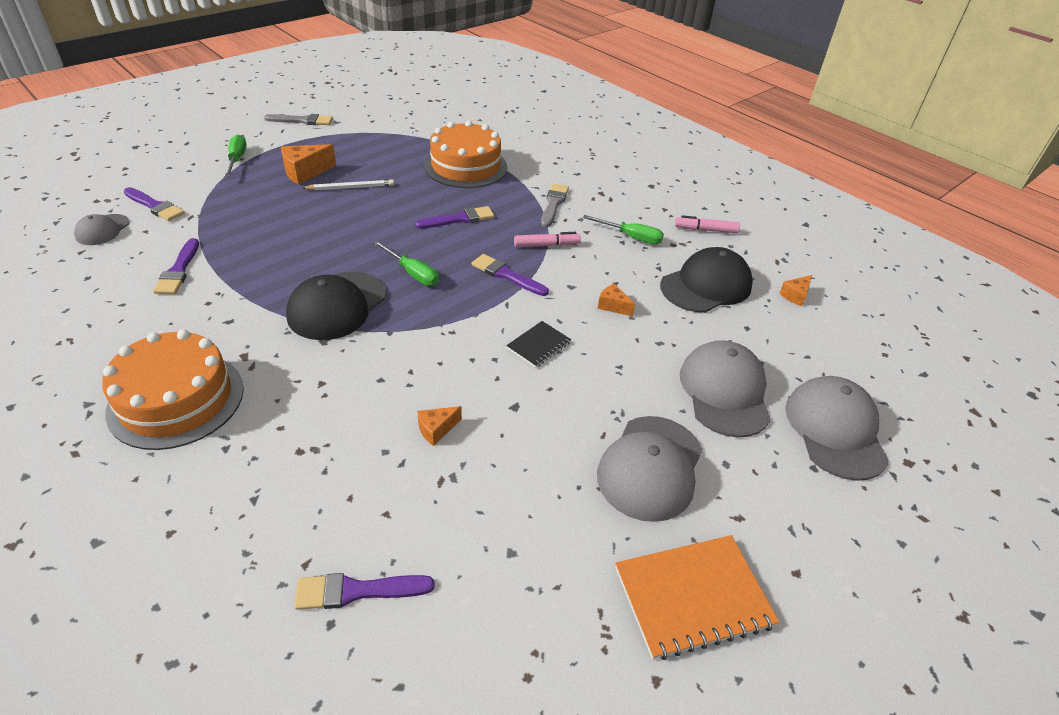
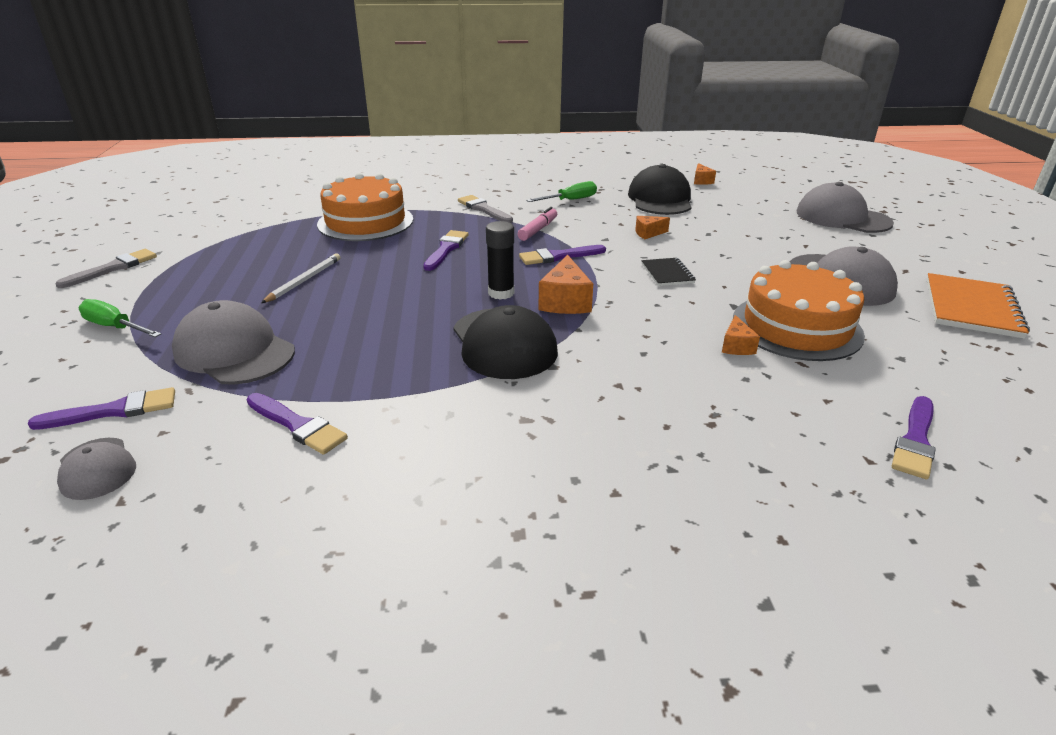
camera: 50 degrees left, 10 degrees down
orange cake [102,329,244,450] -> orange cake moved to [733,260,865,361]
orange cheese [281,144,336,185] -> orange cheese moved to [538,255,593,314]
green screwdriver [373,241,439,286] -> black glue stick [486,221,514,300]
pink marker [675,215,740,233] -> none
grey cap [680,340,771,437] -> grey cap moved to [172,300,295,385]

